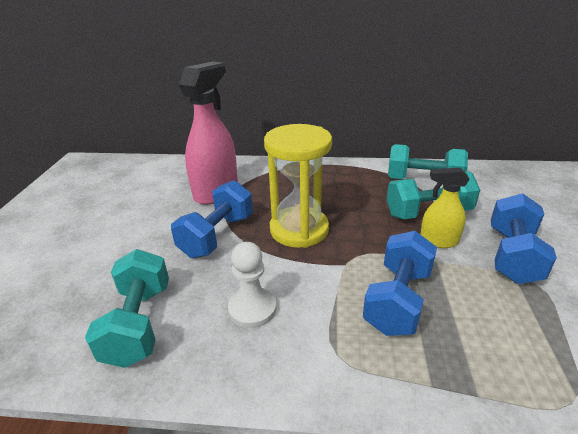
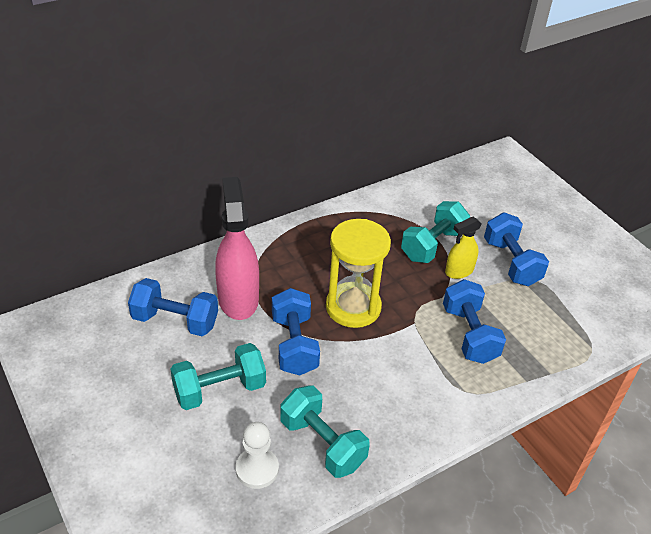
camera: 40 degrees left, 10 degrees up
white pawn [228,242,276,328] -> white pawn moved to [236,422,279,489]
turquoise dumbbell [388,144,468,179] -> turquoise dumbbell moved to [170,343,266,410]
none -> blue dumbbell [128,278,218,336]

